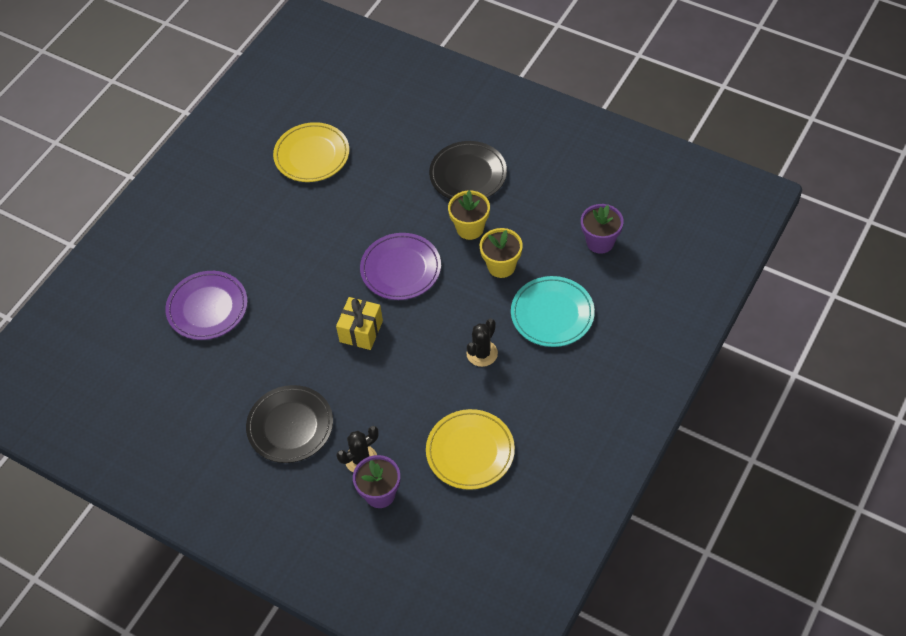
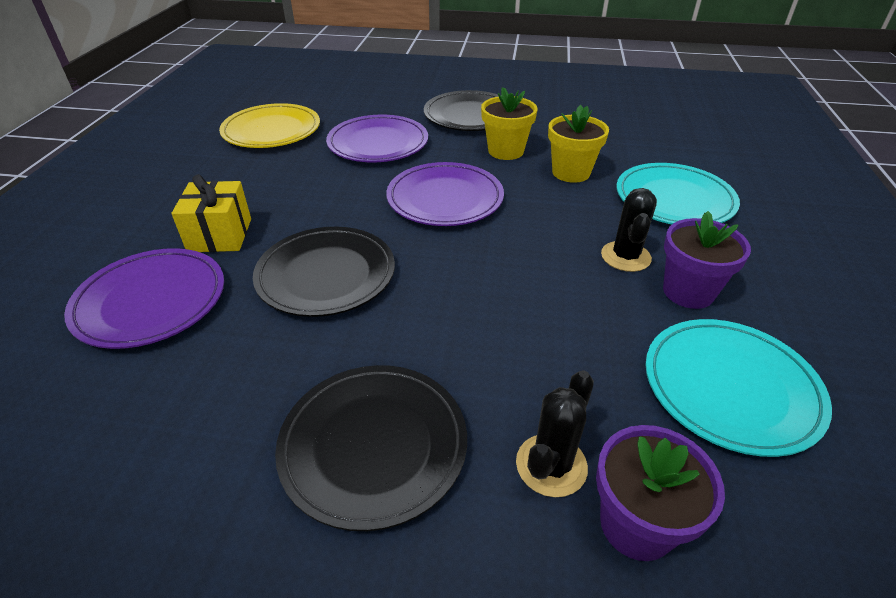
camera: 25 degrees left, 15 degrees down
yellow gift [336,297,383,350] -> yellow gift moved to [171,174,251,252]
yellow plate [426,409,515,490] -> turquoise plate [645,319,832,457]
purple flower pot [581,204,624,254] -> purple flower pot moved to [663,211,751,309]
none -> black plate [253,227,395,317]
none -> purple plate [326,115,428,162]

